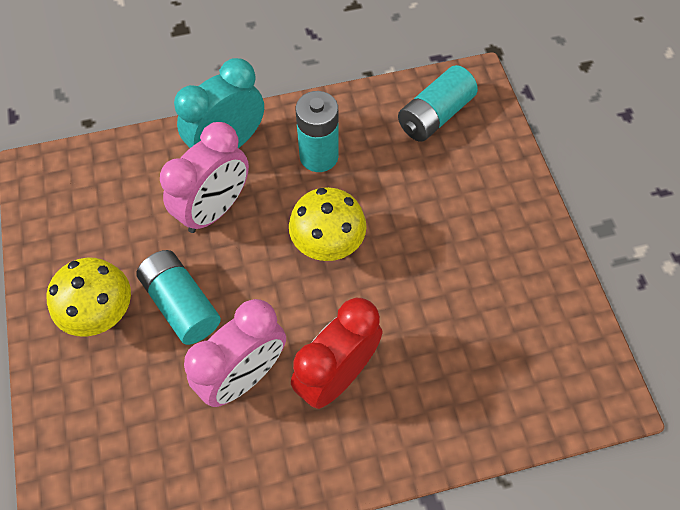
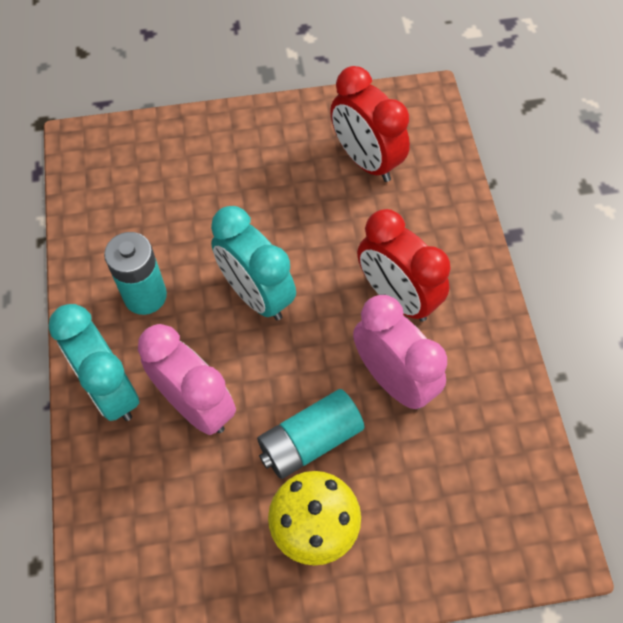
camera: 85 degrees left, 0 degrees up
yellow mushroom [289,187,367,261] -> turquoise clock [211,206,296,320]
turquoise battery [398,65,478,142] -> none
none -> red clock [330,66,410,182]

